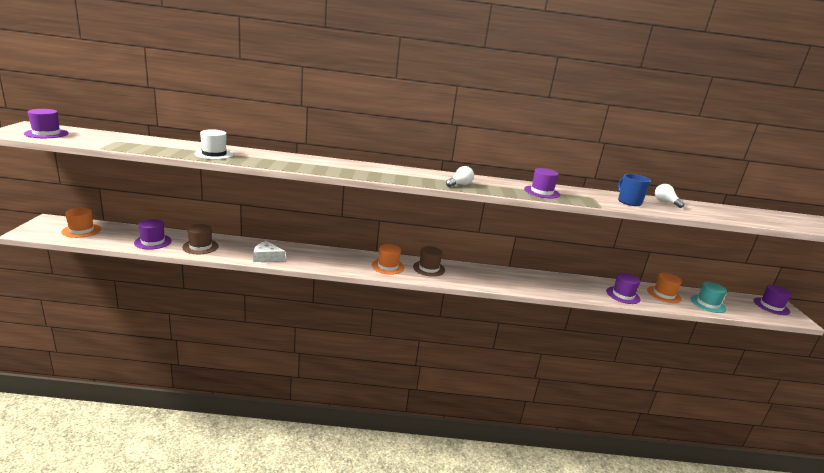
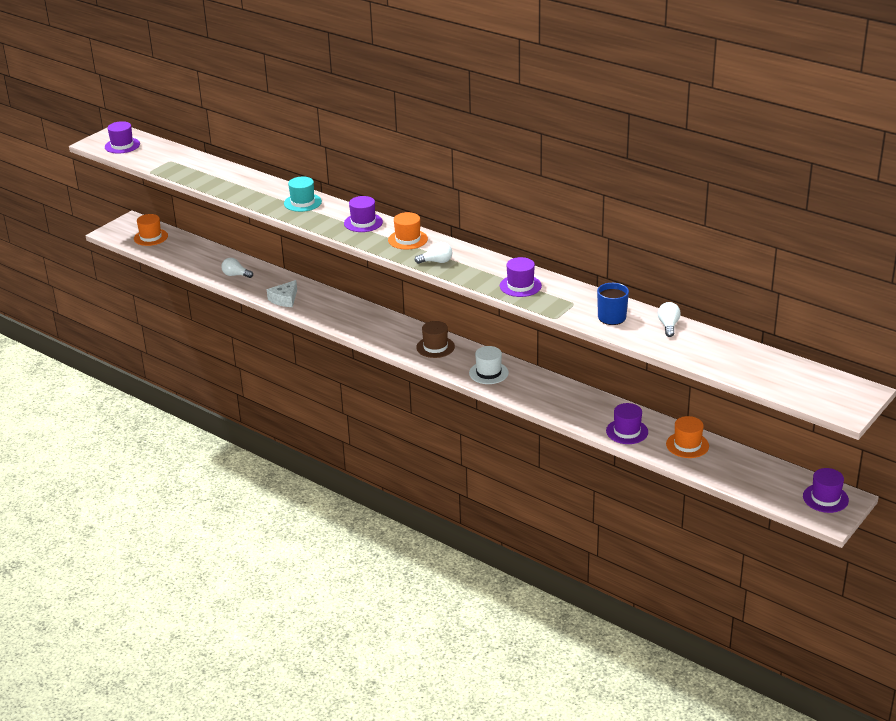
camera: 40 degrees right, 10 degrees up
purple hat [134,219,172,249] -> purple hat moved to [344,196,383,232]
brown hat [182,224,219,254] -> white light bulb [221,258,253,278]
white hat [195,130,234,160] -> white hat moved to [469,346,509,384]
white cheese [253,241,285,262] -> white cheese turned 105 degrees counterclockwise [267,280,297,307]
orange hat [372,244,405,275] -> orange hat moved to [388,212,428,250]
turquoise hat [690,282,727,313] -> turquoise hat moved to [284,177,322,212]

